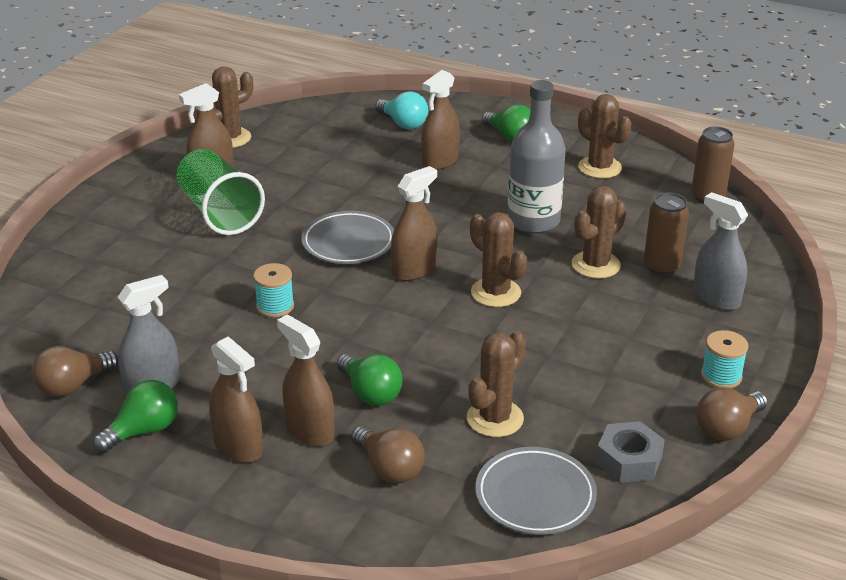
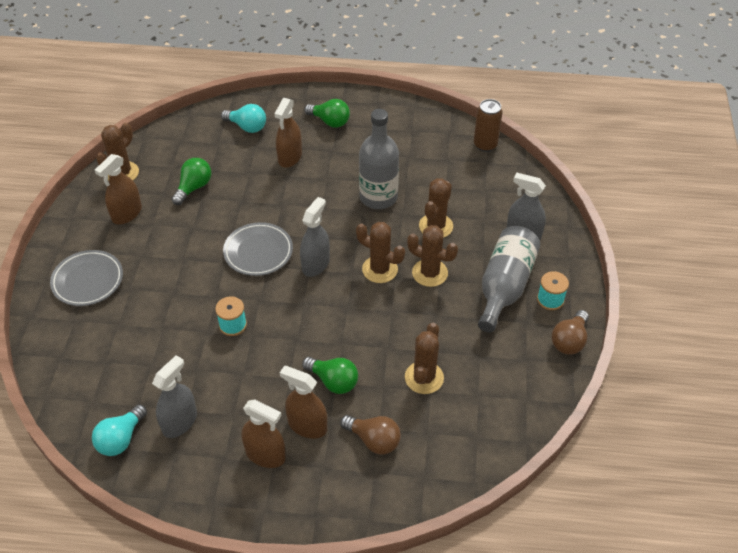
camera: 20 degrees left, 15 degrees up
brown light bulb [32,346,118,397] -> turquoise light bulb [92,404,147,456]
green light bulb [93,380,178,453] -> green light bulb moved to [172,158,211,205]
green cup [177,149,265,235] -> none
brown spray bottle [391,166,437,281] -> grey spray bottle [300,197,330,277]
grey plate [475,447,597,535] -> grey plate moved to [50,250,123,306]
brown cactus [578,94,632,178] -> brown cactus moved to [407,225,458,287]
grey nut [596,421,665,483] -> none
brown can [644,192,689,276] -> none
none -> grey bottle [478,226,540,332]

